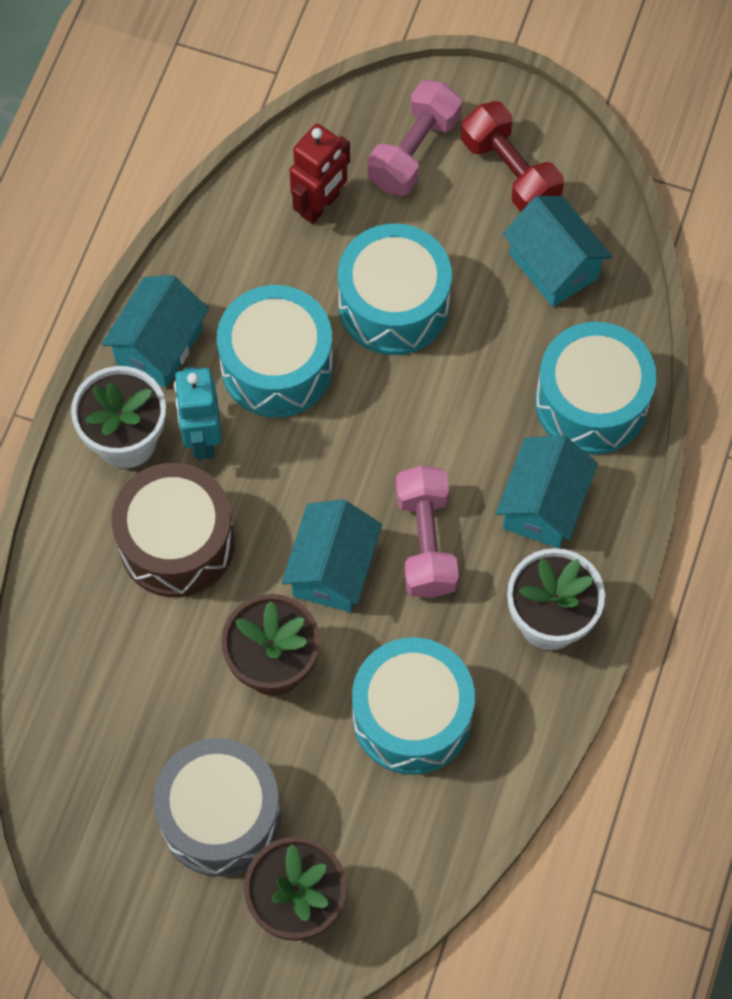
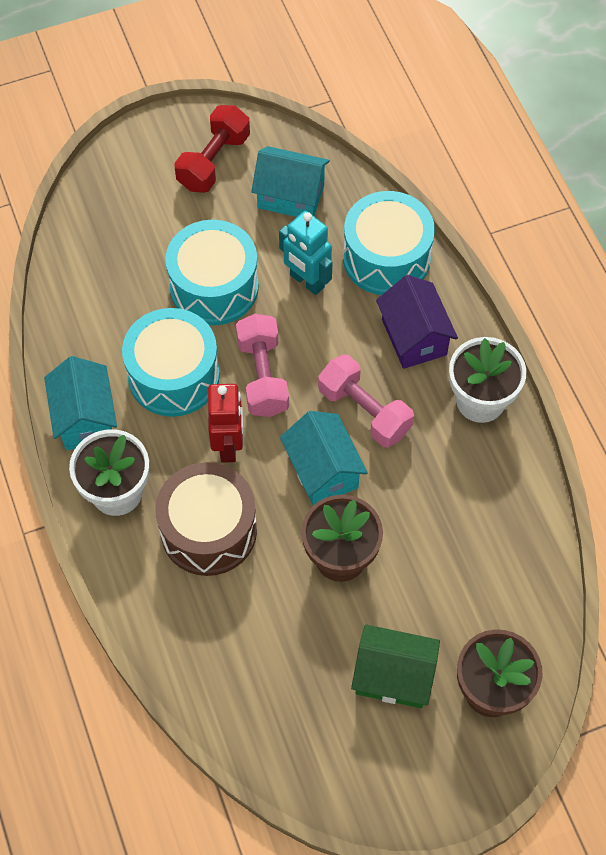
camera: 40 degrees left, 5 degrees down
grey drum [153,738,281,876] -> green house [351,624,440,708]
turquoise robot [174,367,222,460] -> turquoise robot moved to [279,211,333,295]
red robot [289,124,350,224] -> red robot moved to [208,384,243,463]
turquoise drum [352,638,475,774] -> none
pink dumbbell [367,80,462,196] -> pink dumbbell moved to [236,314,289,417]
red dumbbell [461,101,564,212] -> red dumbbell turned 75 degrees counterclockwise [175,105,250,193]
turquoise house [496,435,598,548] -> purple house [376,275,458,369]

